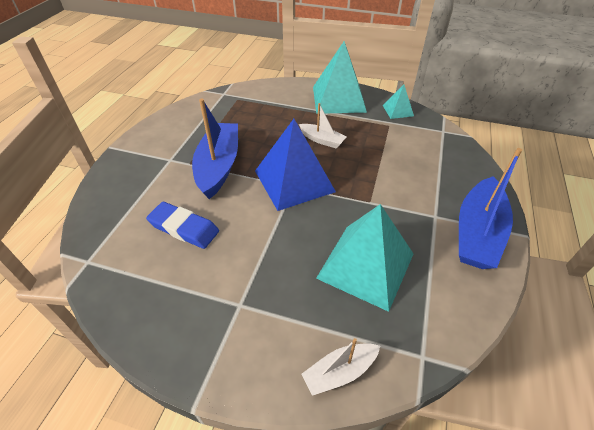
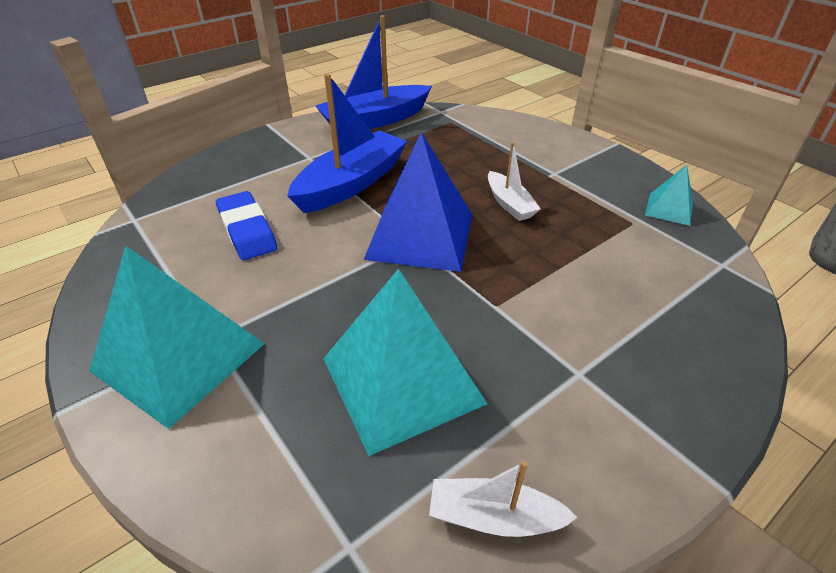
camera: 35 degrees right, 5 degrees down
white boat [302,338,380,396] -> white boat moved to [429,461,578,537]
turquoise pyramid [313,41,367,114] -> turquoise pyramid moved to [89,246,265,429]
blue boat [459,148,522,269] -> blue boat moved to [316,15,432,129]

